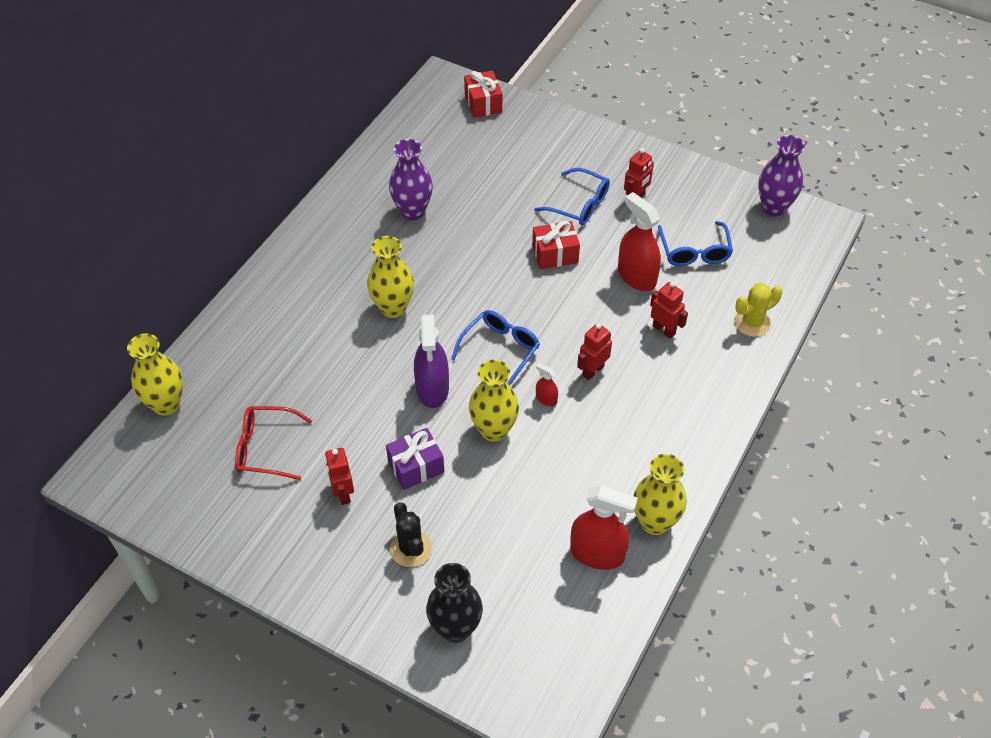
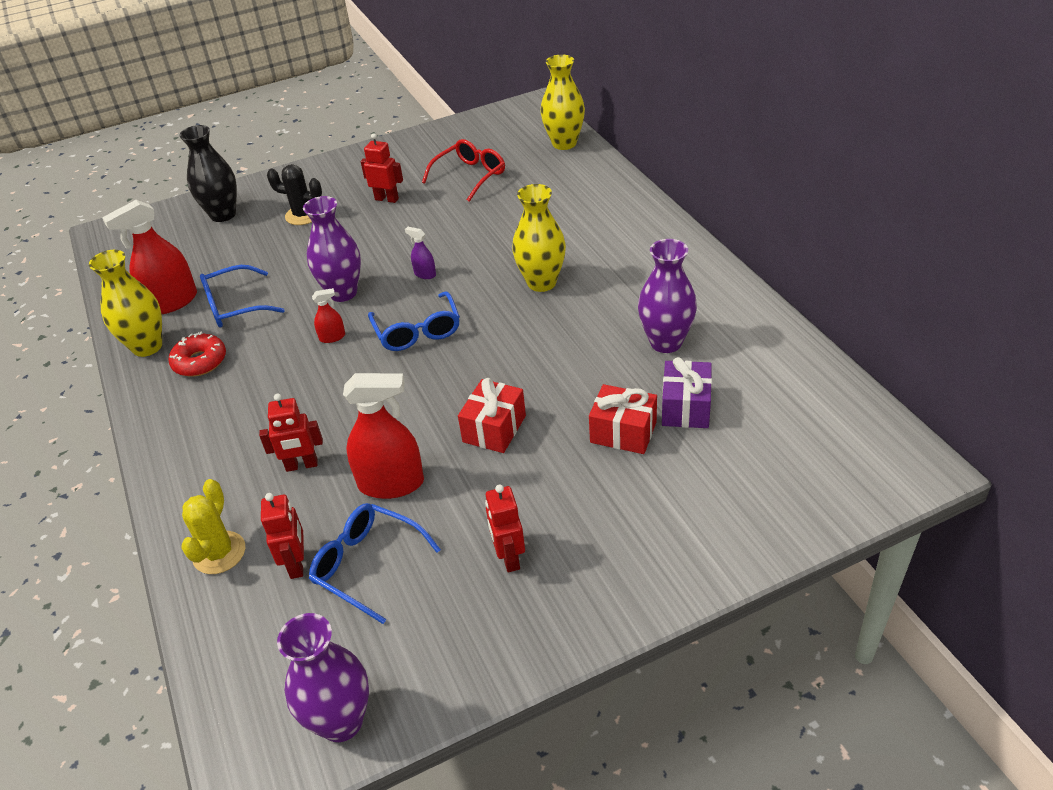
camera: 130 degrees right, 10 degrees down
purple gift [386,428,444,490] -> purple gift moved to [662,357,712,428]
purple spray bottle [414,314,449,408] -> purple spray bottle [405,227,436,279], size x0.47
red gift [464,71,502,118] -> red gift moved to [589,384,657,454]
yellow vase [469,360,519,442] -> purple vase [303,196,361,302]
blue glasses [534,168,610,225] -> blue glasses moved to [200,265,285,327]
red robot [577,323,612,380] -> red robot moved to [261,493,304,579]
none -> red donut [168,332,226,377]

